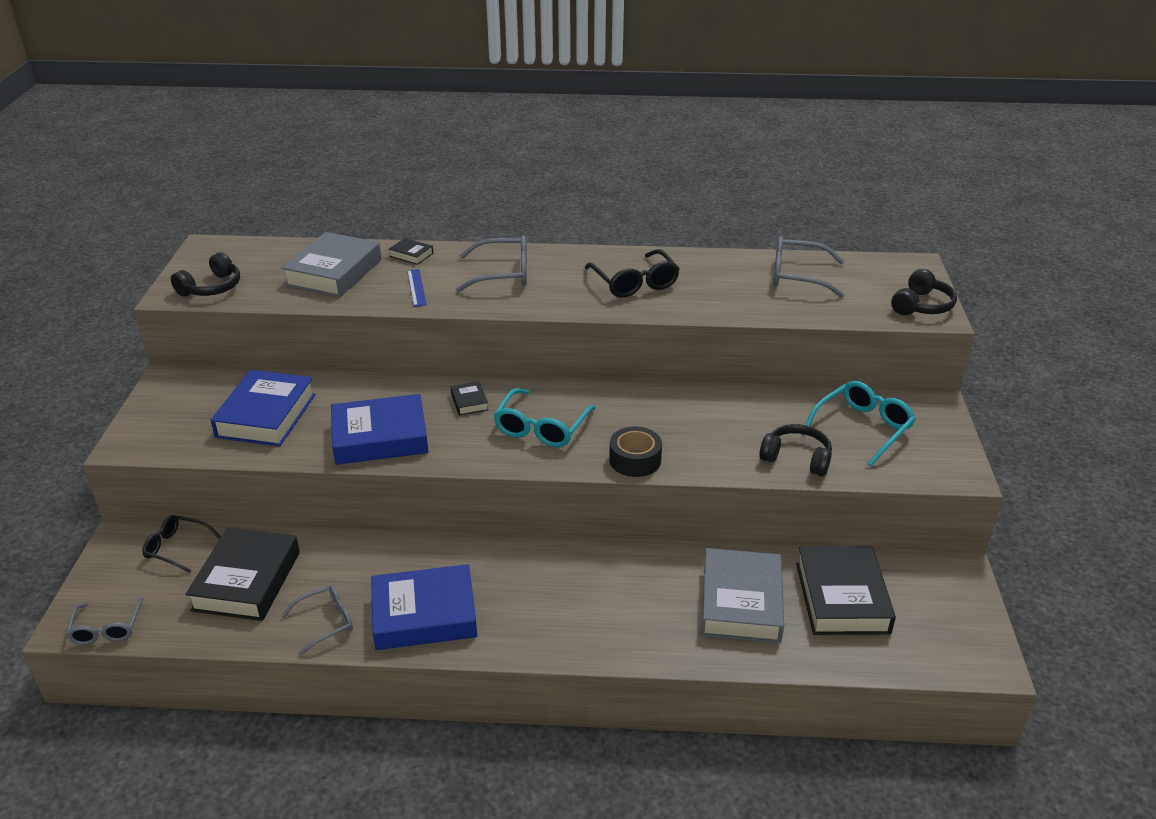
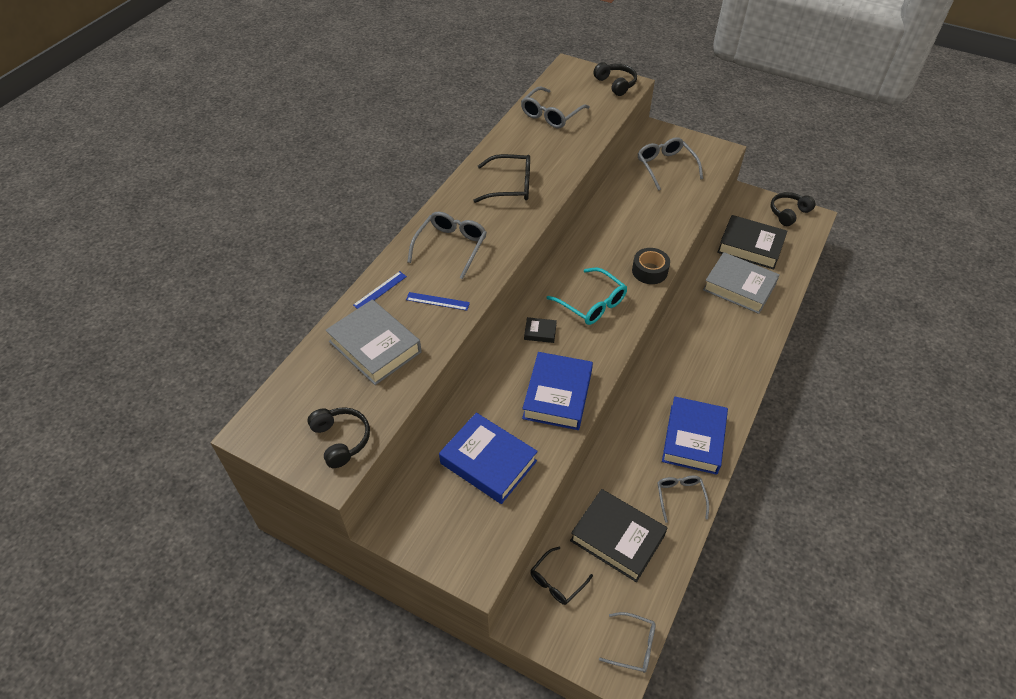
camera: 65 degrees left, 15 degrees up
black book [389,238,433,265] -> blue ruler [353,271,407,309]
black headphones [759,424,832,476] -> black headphones moved to [771,192,815,226]
turquoise glasses [805,381,916,467] -> grey glasses [638,137,703,191]

